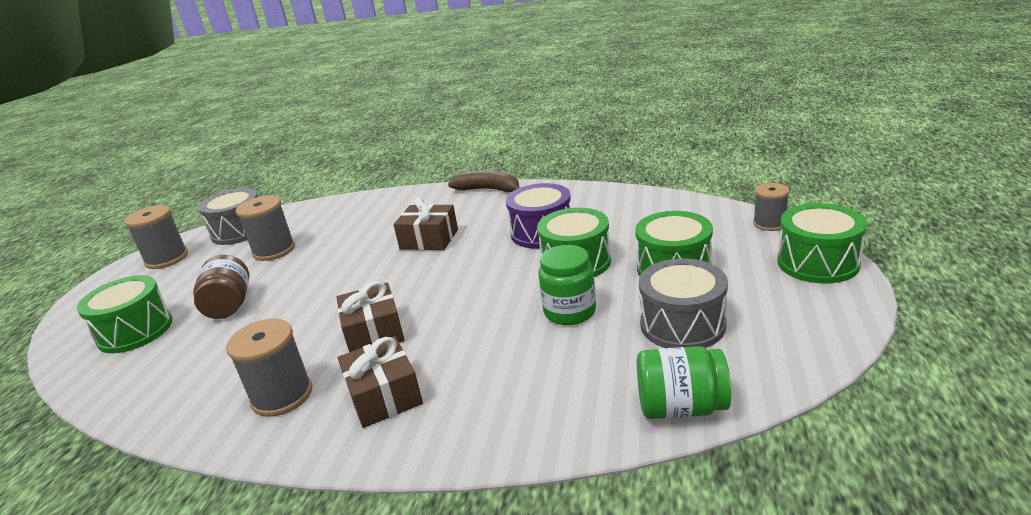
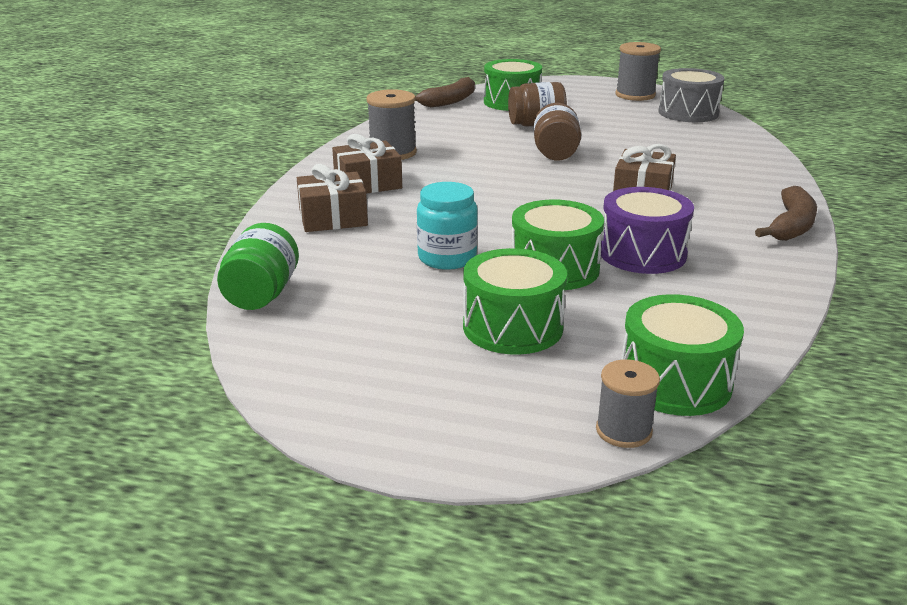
camera: 90 degrees right, 0 degrees up
grey spool [236,195,295,261] -> none
brown gift [336,281,405,352] -> brown gift moved to [297,164,368,232]
green jar [538,245,596,325] -> turquoise jar [417,182,478,270]
grey drum [639,258,728,348] -> none
green drum [777,203,867,284] -> green drum moved to [621,294,744,416]
none -> brown banana [415,77,475,107]
none -> brown jar [534,103,581,160]

